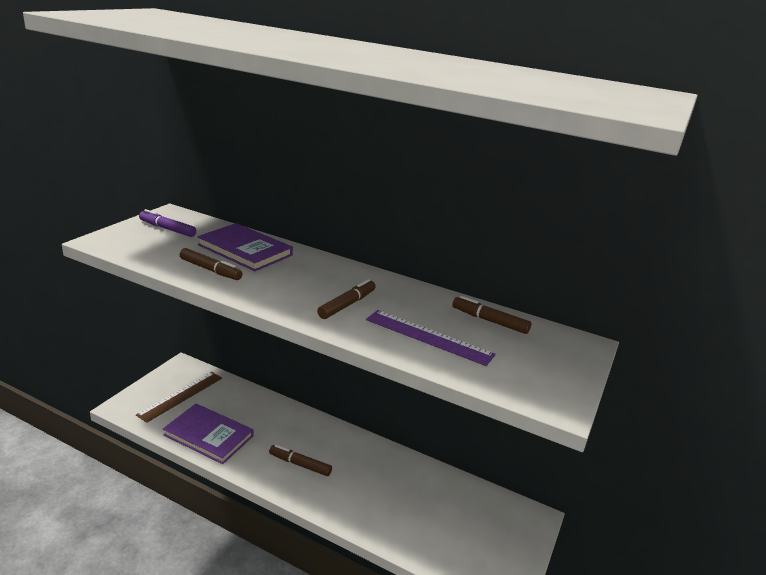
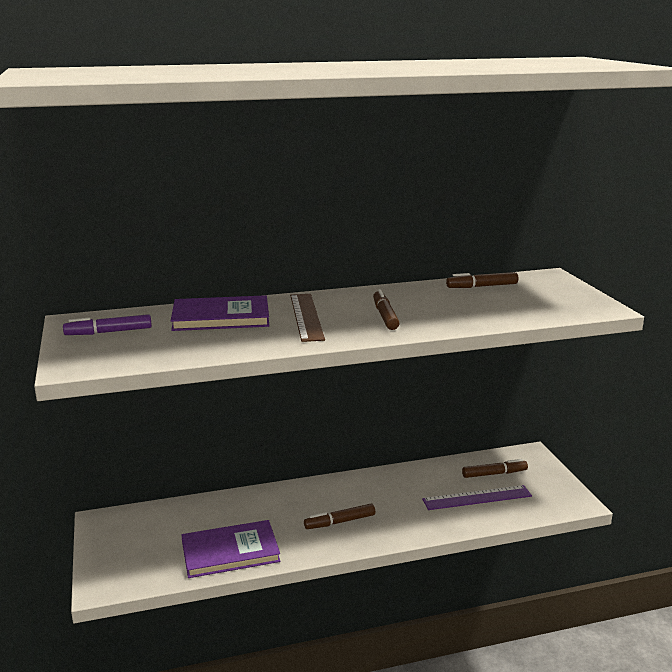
camera: 40 degrees left, 5 degrees down
brown ruler [136,372,222,423] -> brown ruler moved to [290,294,325,342]
brown marker [180,248,242,280] -> brown marker moved to [462,459,528,478]
purple ruler [366,310,496,366] -> purple ruler moved to [422,485,532,510]

